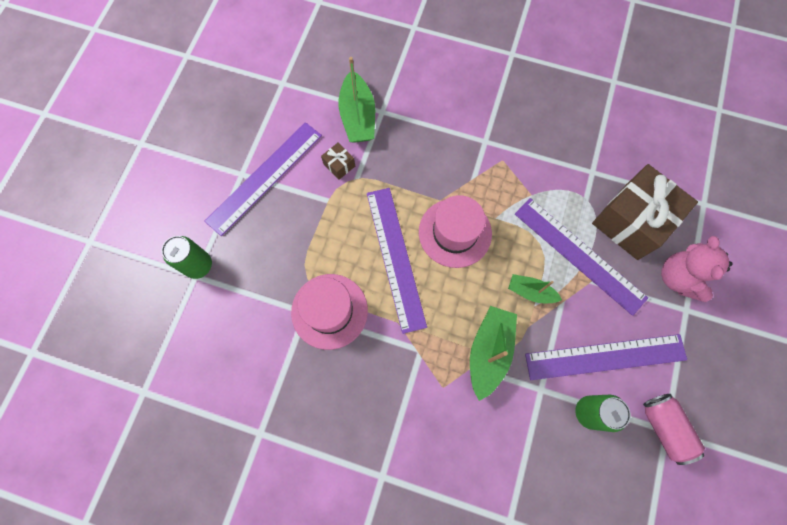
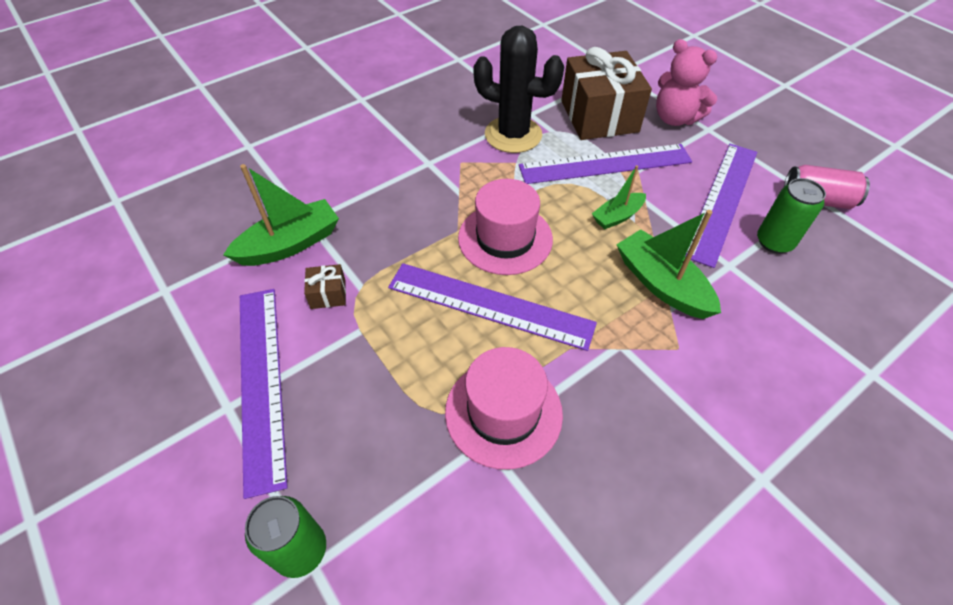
camera: 55 degrees left, 20 degrees down
green boat [339,57,375,143] -> green boat turned 60 degrees counterclockwise [223,164,339,266]
none -> black cactus [473,26,564,153]

